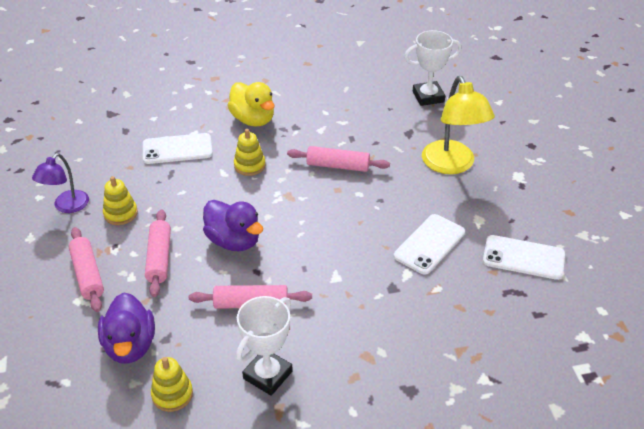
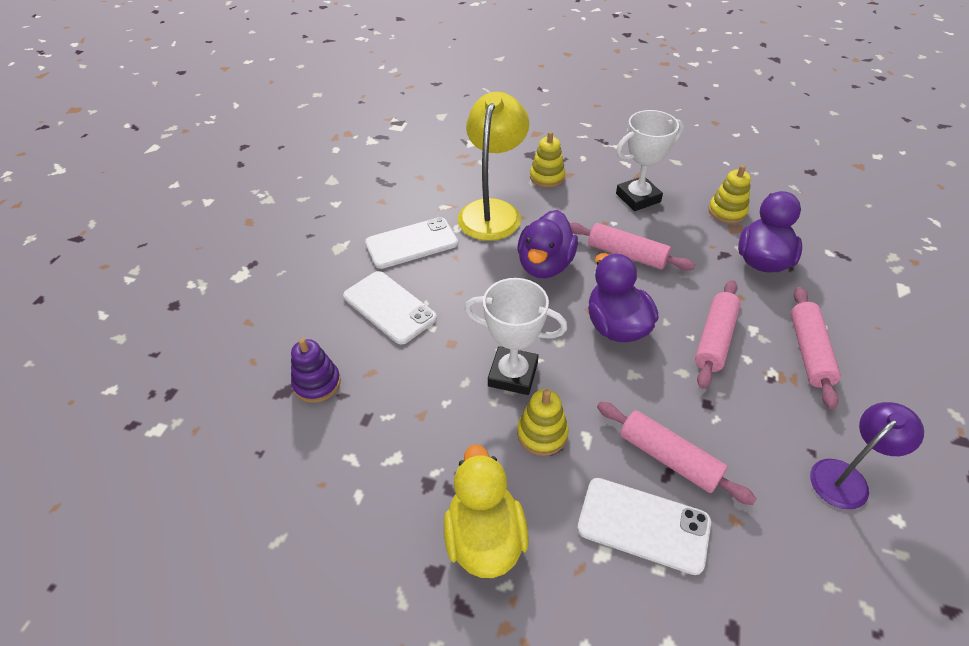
camera: 150 degrees left, 5 degrees up
yellow stacking toy [103,176,138,225] -> yellow stacking toy moved to [530,131,565,188]
pink rolling pin [287,146,390,172] -> pink rolling pin moved to [597,402,756,505]
white trophy [404,30,462,106] -> white trophy moved to [464,278,567,395]
yellow lamp [422,76,495,174] -> yellow lamp moved to [457,92,529,241]
white phone [483,235,565,280] -> white phone moved to [343,271,437,345]
none -> purple stacking toy [291,338,341,403]
none -> purple duck [517,210,578,278]

